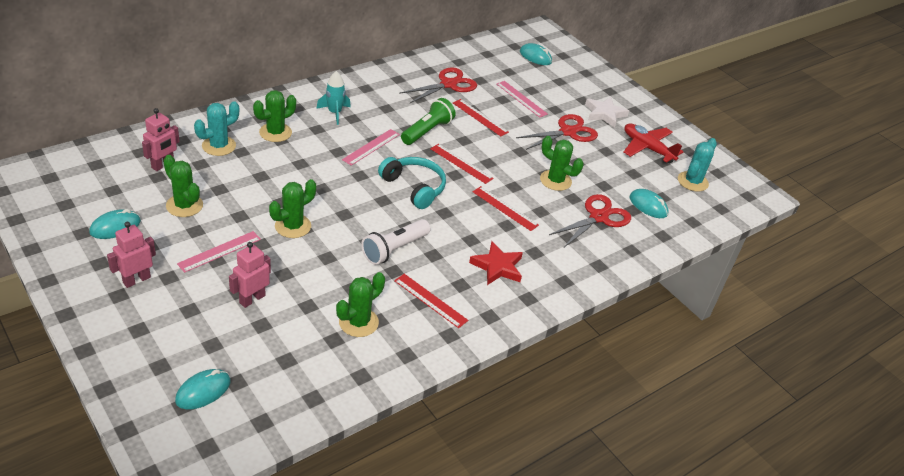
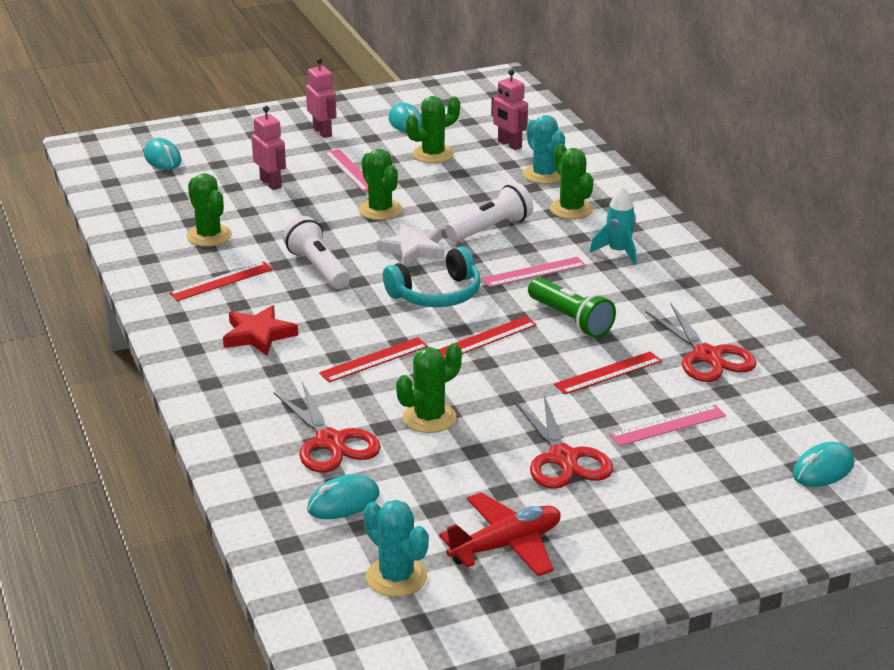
camera: 110 degrees right, 10 degrees down
pink ruler [342,129,400,166] -> pink ruler turned 75 degrees counterclockwise [482,257,586,287]
white star [585,97,629,128] -> white star moved to [377,223,444,266]
none -> white flashlight [445,183,533,242]

